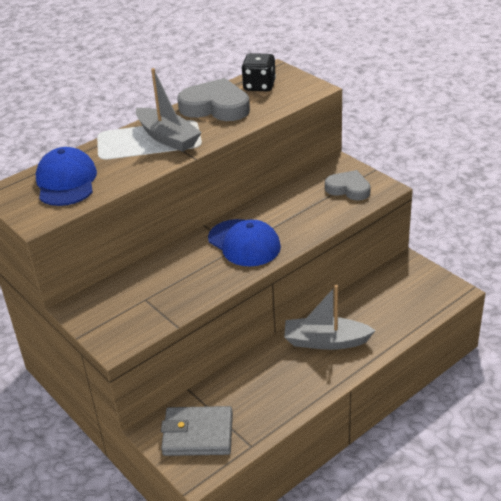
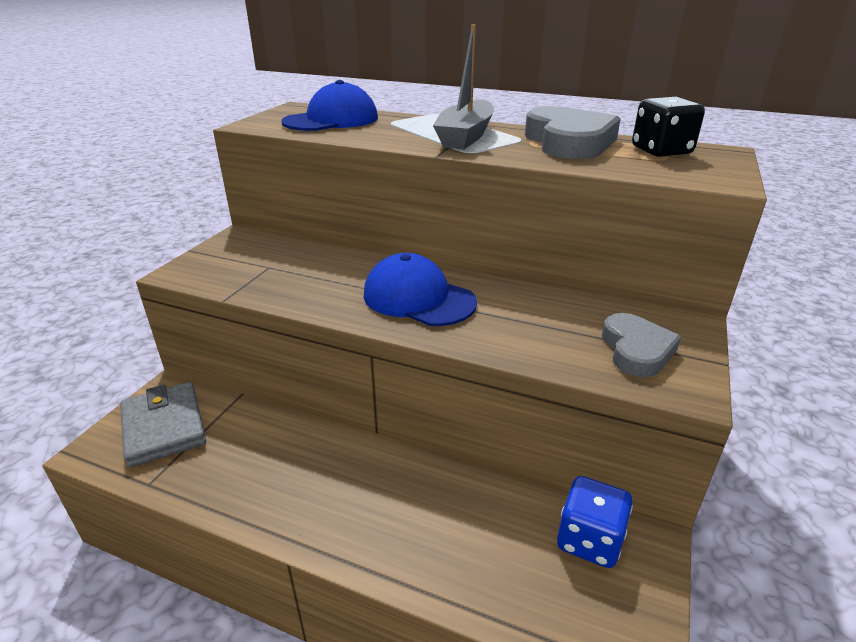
camera: 60 degrees right, 5 degrees down
blue cap [208,219,281,267] -> blue cap turned 105 degrees clockwise [364,253,477,326]
grey boat [284,285,376,350] -> none
none -> blue dice [557,476,633,568]

